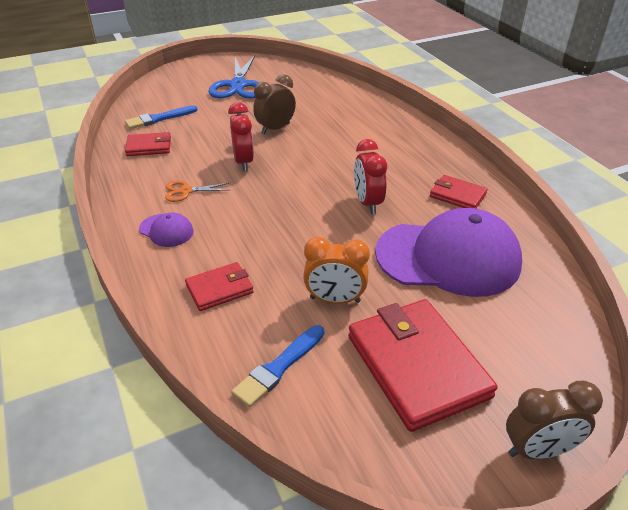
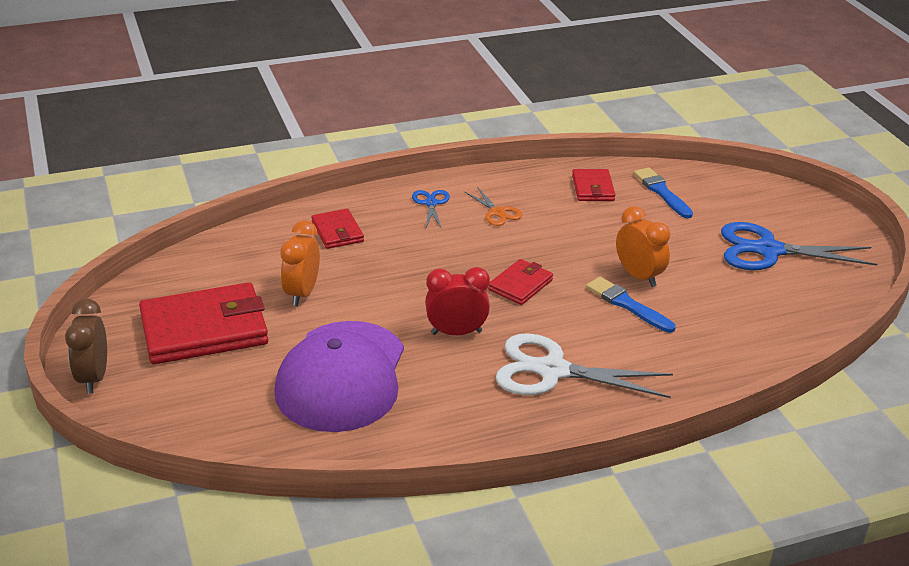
camera: 95 degrees right, 5 degrees down
purple cap [139,213,194,247] -> blue scissors [412,190,450,229]
orange scissors [165,180,229,202] -> orange scissors turned 150 degrees clockwise [465,187,522,226]
red clock [228,102,254,171] -> none
blue brush [231,325,324,408] -> blue brush moved to [586,277,676,333]
brown clock [253,74,296,134] -> orange clock [616,206,670,287]
red wallet [430,175,487,209] -> red wallet moved to [488,259,553,305]
none -> white scissors [496,333,673,398]

